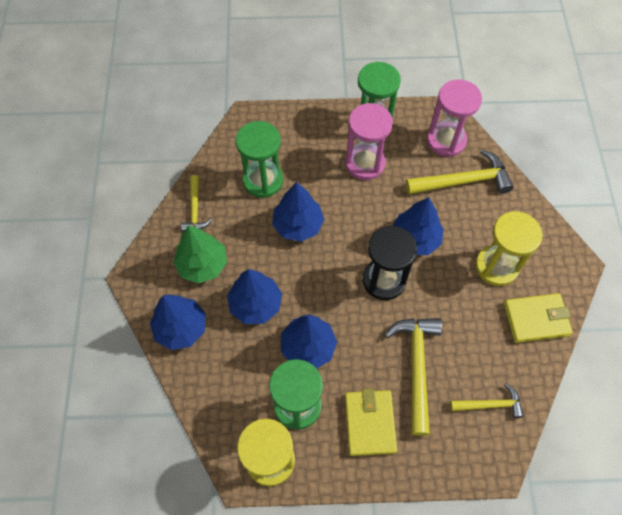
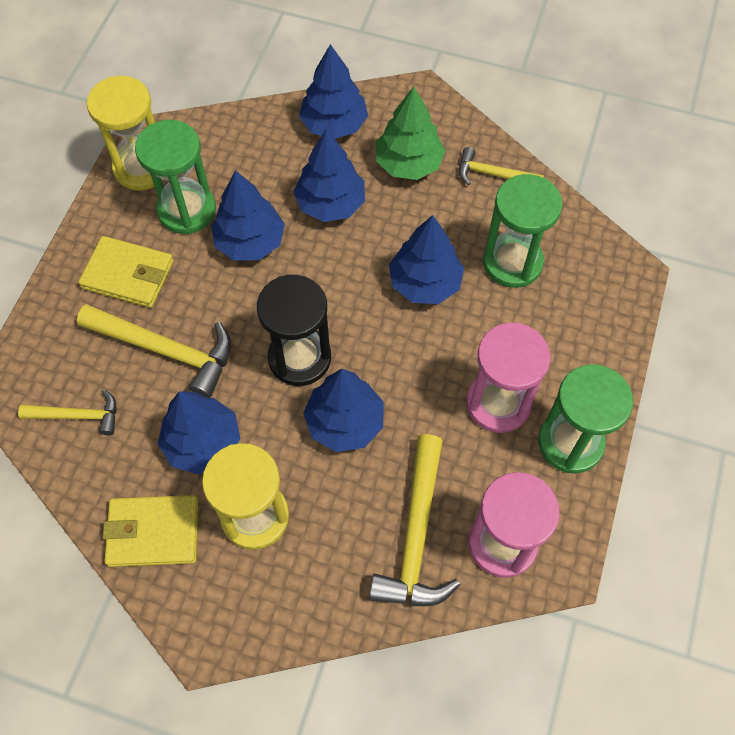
camera: 110 degrees right, 0 degrees up
yellow hammer [450,384,524,418] -> yellow hammer turned 105 degrees counterclockwise [18,389,117,435]
yellow wallet [504,293,573,343] -> yellow wallet turned 75 degrees clockwise [103,495,198,567]
none -> blue tree [158,391,240,474]

